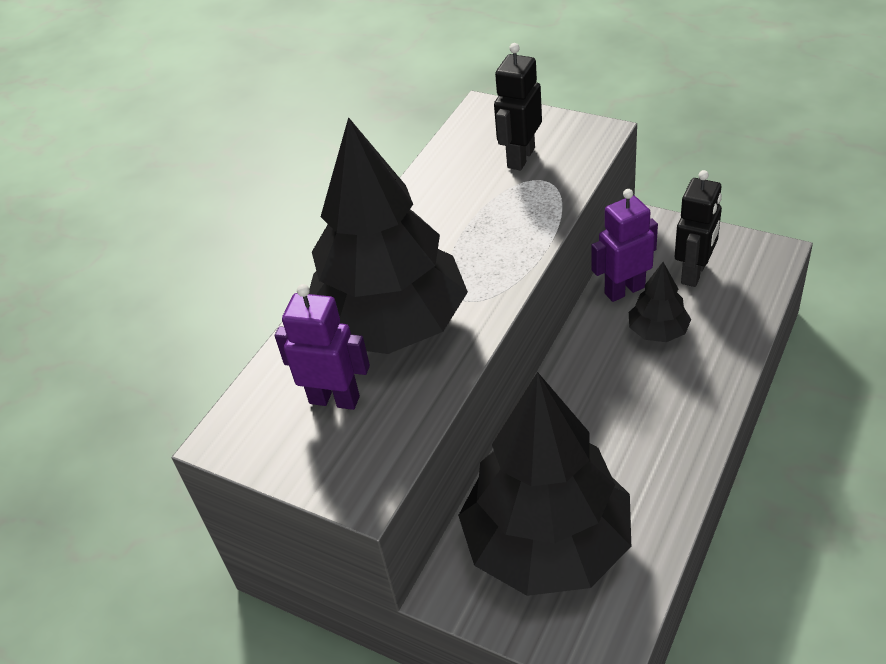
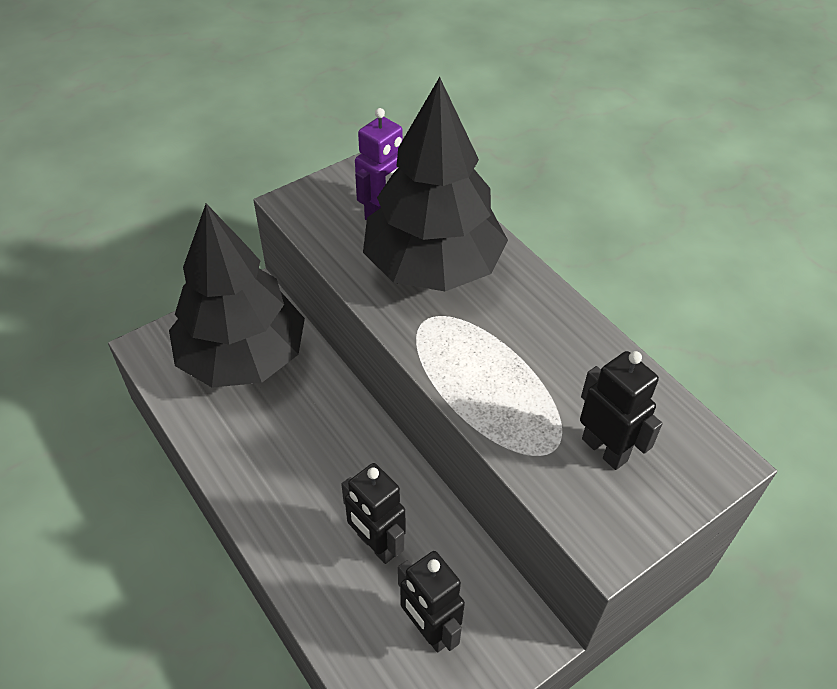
camera: 110 degrees right, 5 degrees up
purple robot [591,189,658,302] -> none
black tree [629,262,691,342] -> black robot [341,463,406,564]

